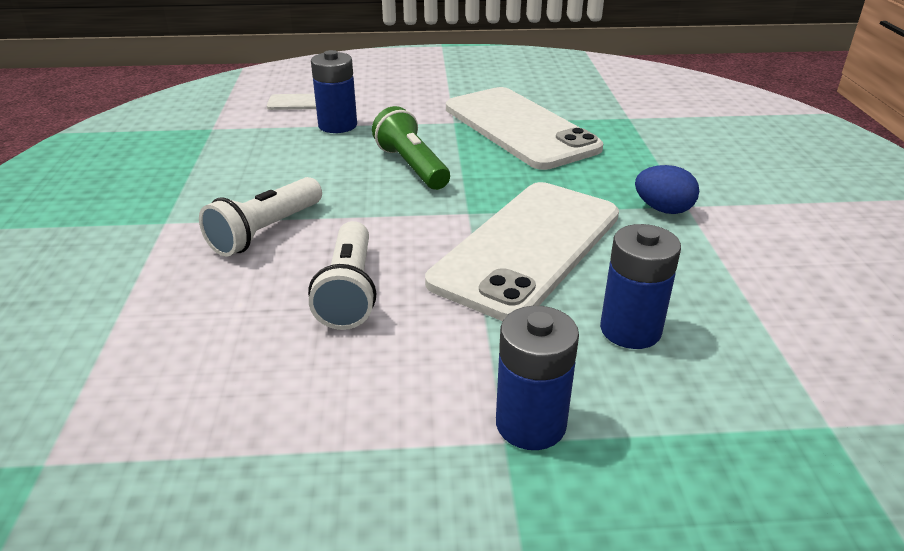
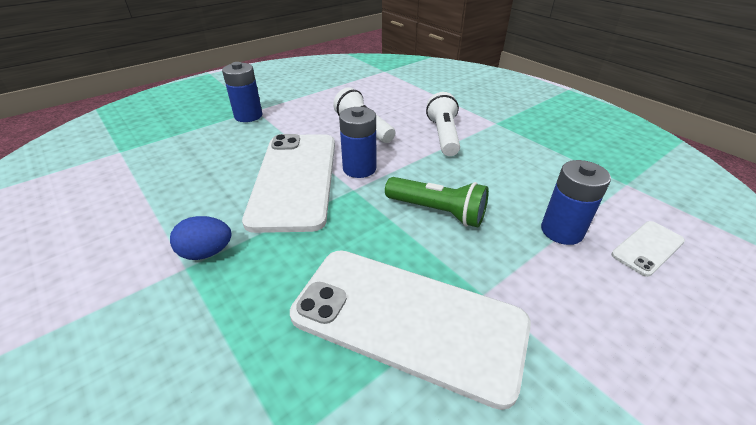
camera: 145 degrees right, 5 degrees up
blue battery [600,224,681,349] -> blue battery moved to [339,107,376,178]

